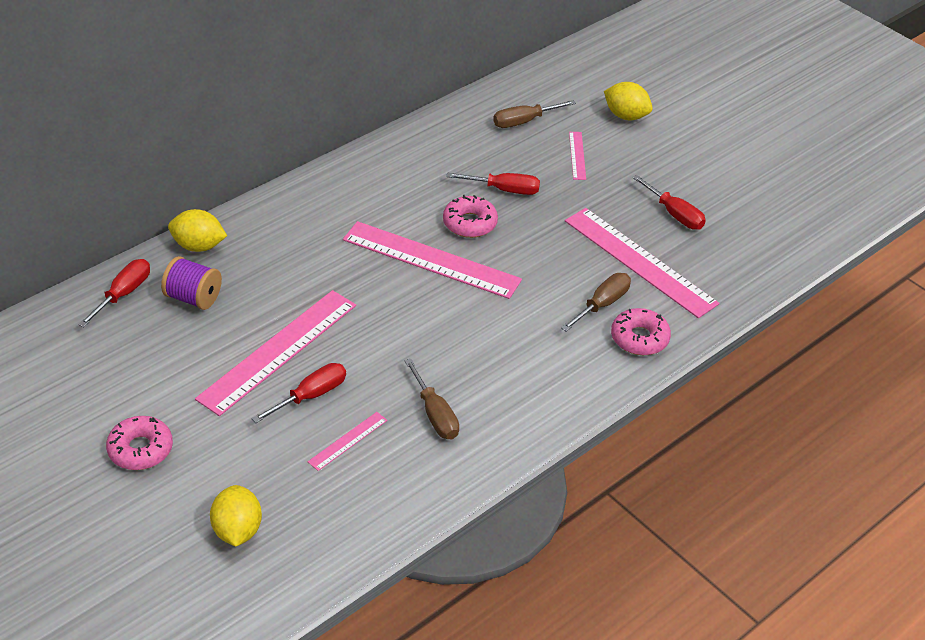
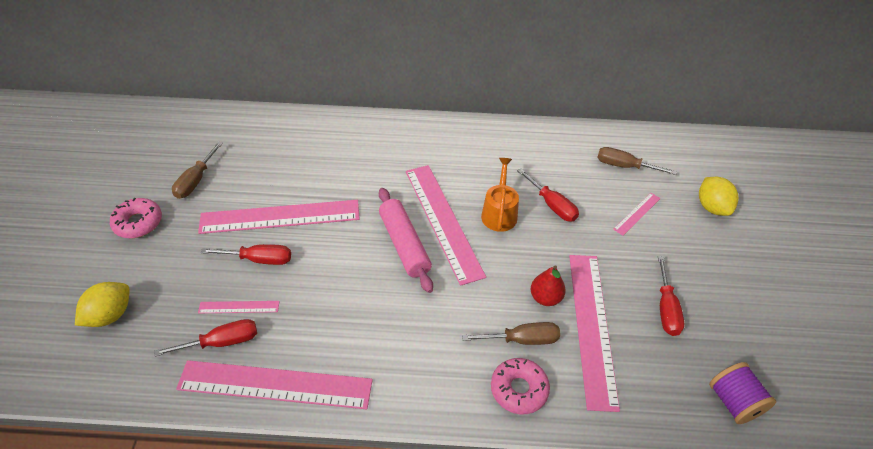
camera: 45 degrees right, 5 degrees up
red screwdriver [78,259,150,327] -> red screwdriver moved to [154,319,257,357]
purple spool [161,256,222,310] -> purple spool moved to [709,362,776,424]
yellow lemon [168,209,227,252] -> none
brown screwdriver [405,359,459,439] -> brown screwdriver moved to [172,141,223,199]
pink donut [443,195,498,238] -> orange watering can [481,158,519,232]
none -> pink ruler [176,360,373,409]
none -> pink rolling pin [379,188,433,293]
none -> red pear [531,265,566,306]

